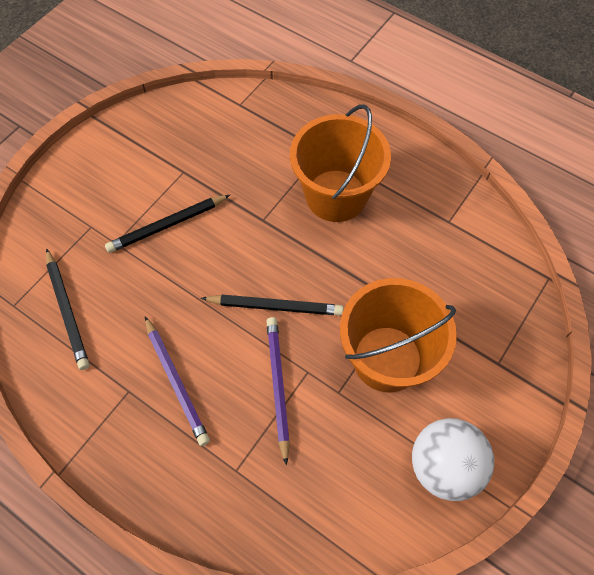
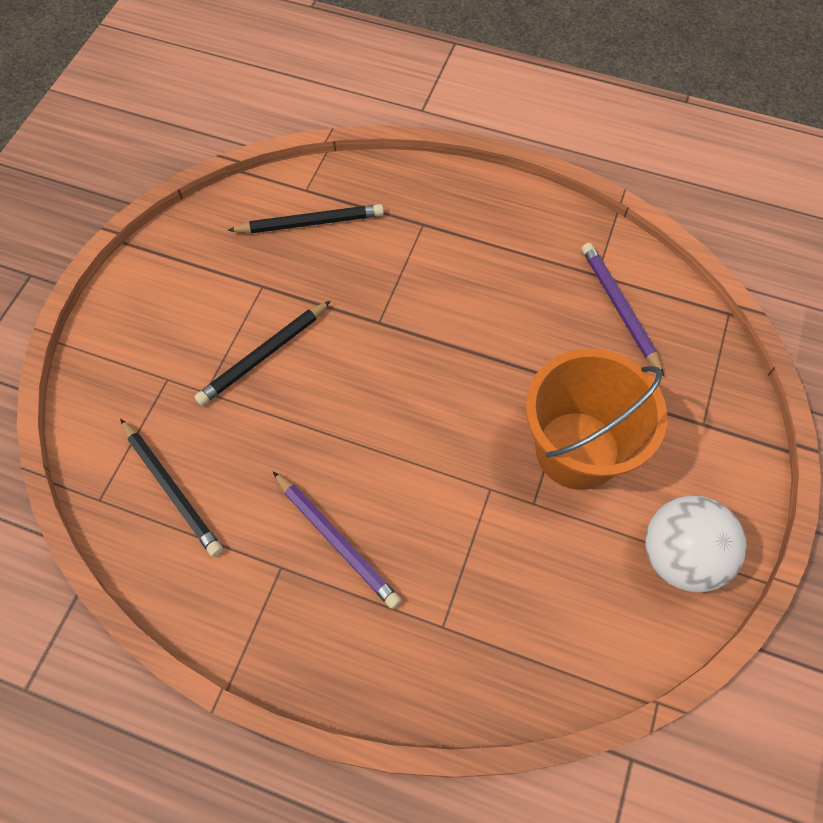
camera: 15 degrees left, 0 degrees up
black pencil [201,295,344,316] -> black pencil moved to [227,204,384,233]
purple pencil [266,317,290,466] -> purple pencil moved to [582,243,664,376]
orange bucket [290,104,391,222] -> none

